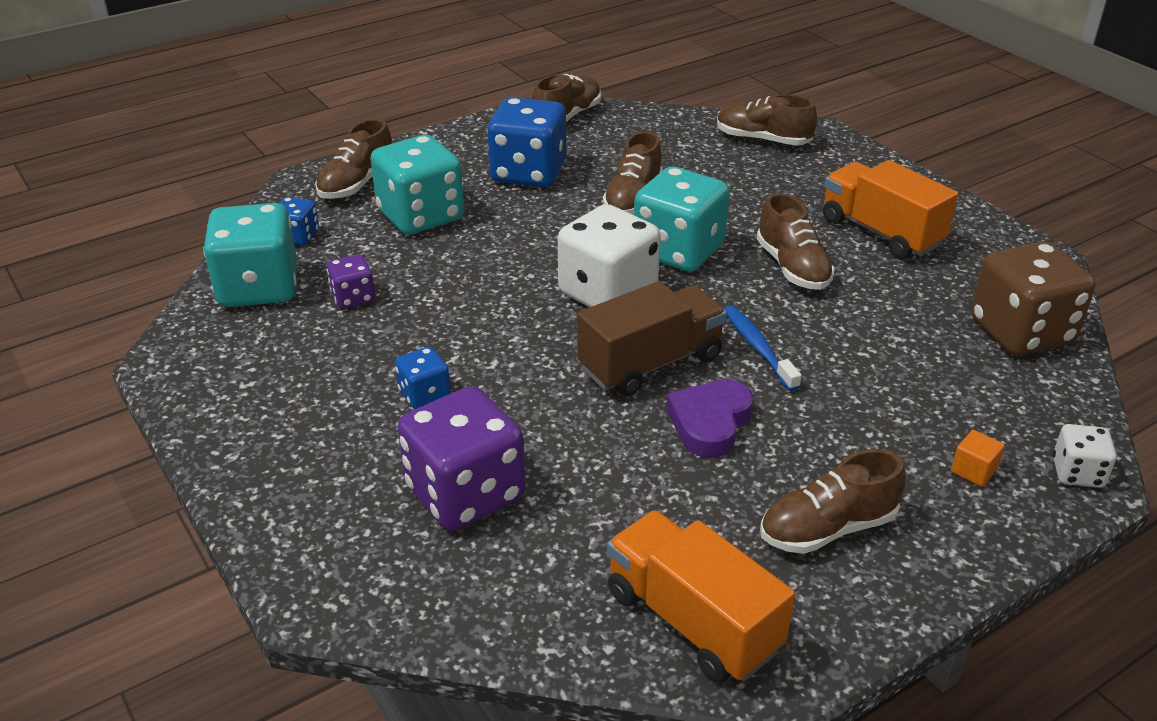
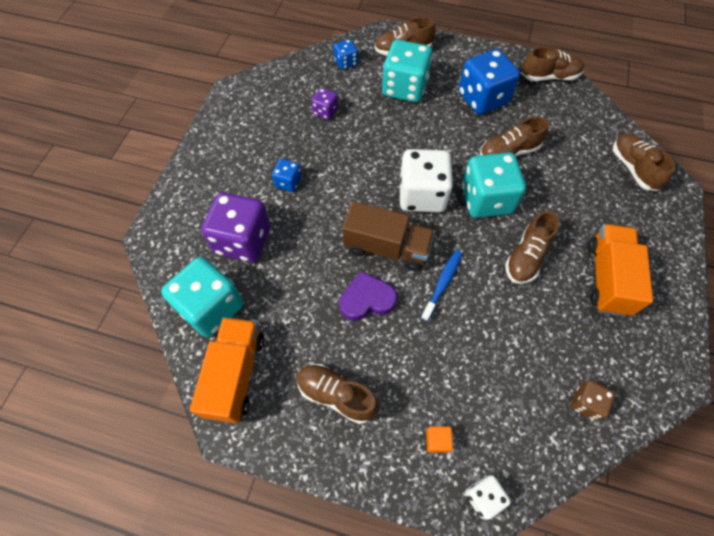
camera: 50 degrees right, 25 degrees up
turquoise dice [203,203,297,307] -> turquoise dice moved to [161,257,243,337]
brown dice [971,242,1095,356] -> brown dice [571,380,615,421], size x0.50

